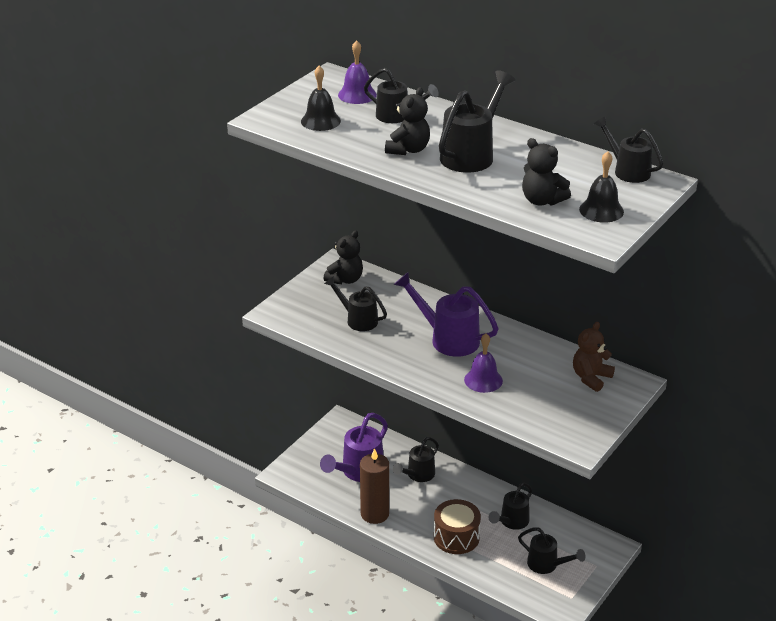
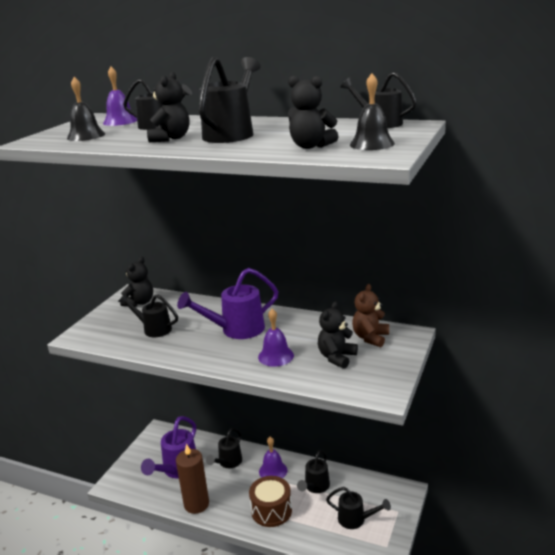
camera: 10 degrees left, 10 degrees down
purple watering can [394,272,499,357] -> purple watering can turned 45 degrees counterclockwise [177,268,279,339]
none -> purple bell [259,437,288,478]
none -> black teddy bear [318,301,358,369]

